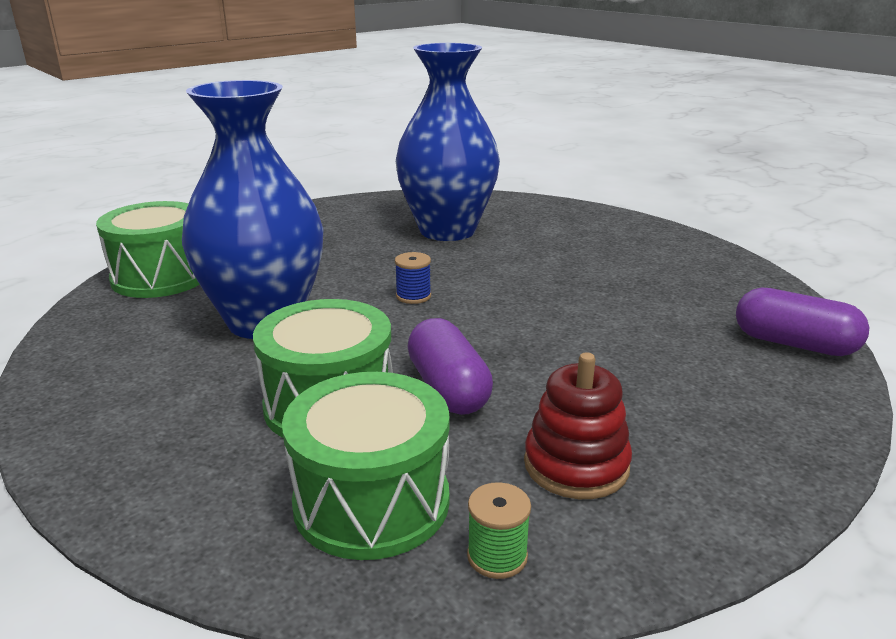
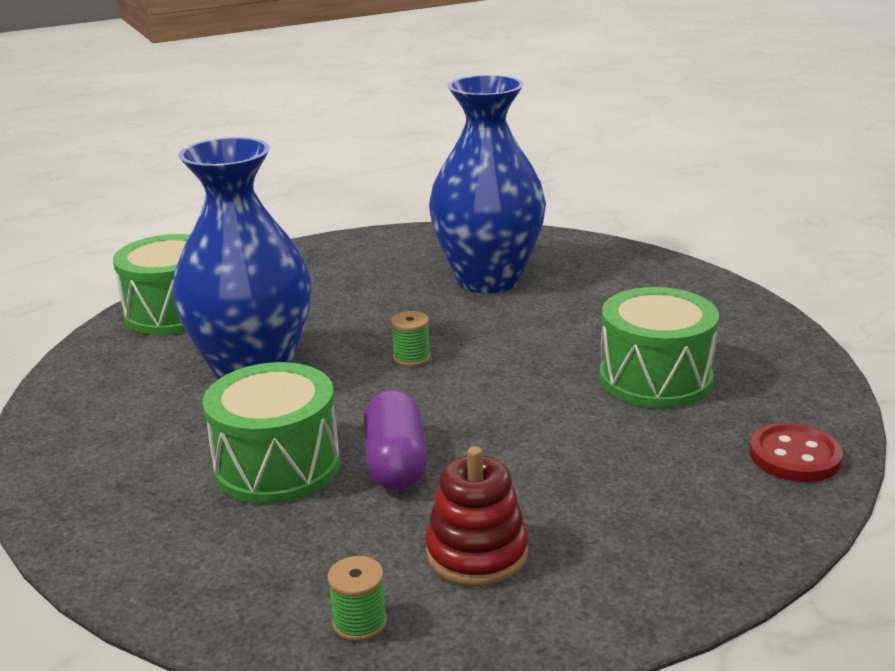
camera: 15 degrees right, 0 degrees up
green drum [282,372,450,560] -> green drum moved to [599,287,719,408]
blue spool [395,252,431,304] -> green spool [391,311,431,367]
purple capsule [736,288,869,356] -> red button [750,423,843,482]

